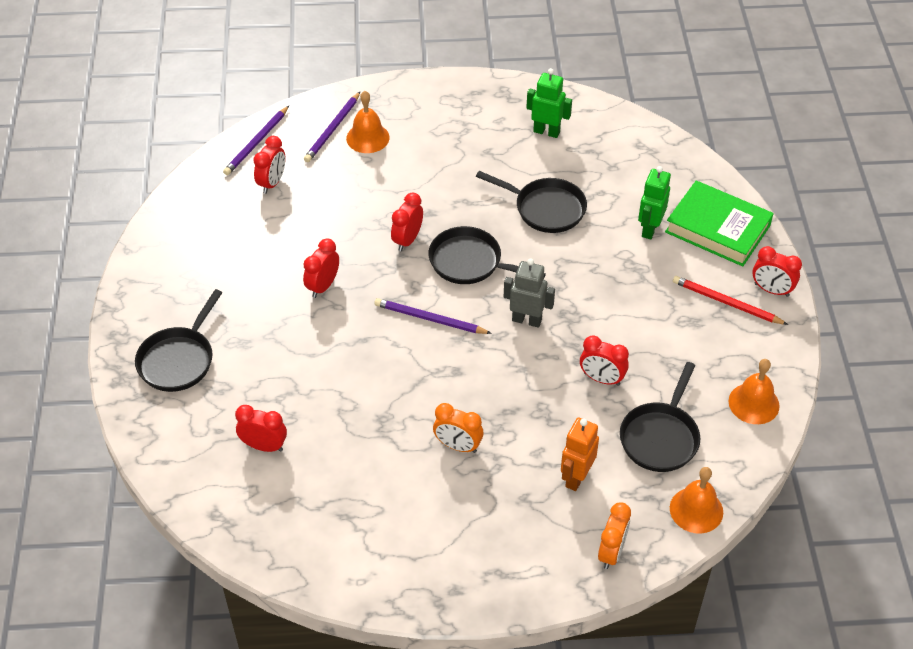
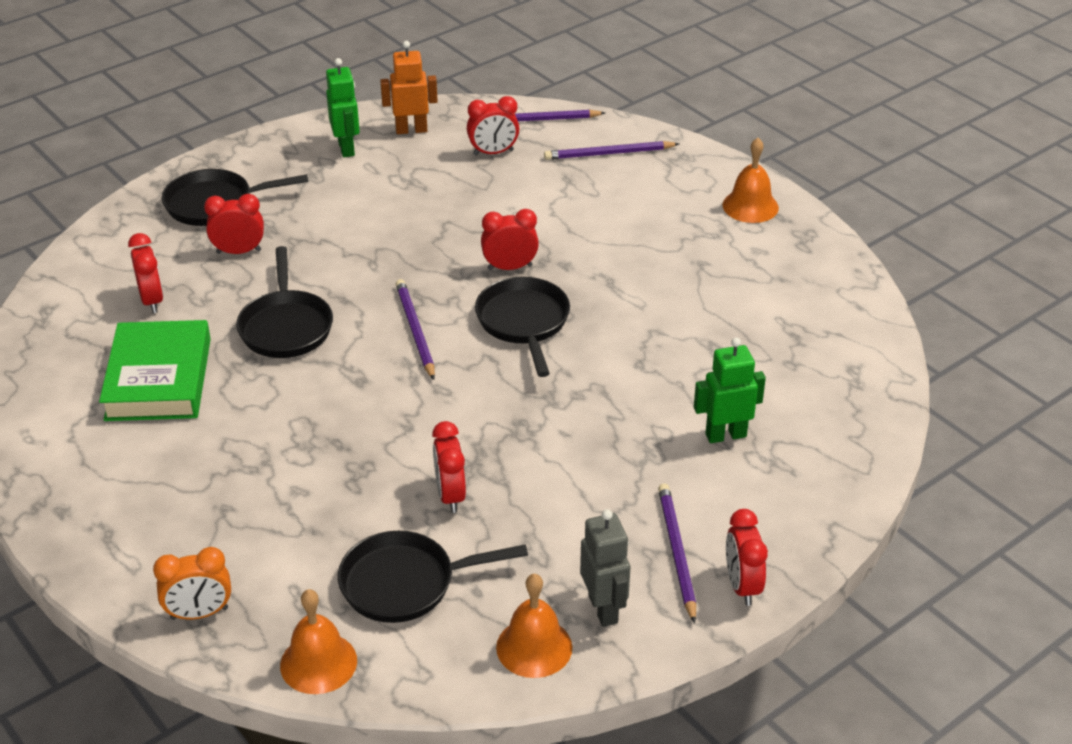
camera: 55 degrees right, 10 degrees down
red clock [303,238,339,298] -> red clock moved to [204,194,264,254]
orange bell [346,91,390,153] -> orange bell moved to [723,138,779,223]
orange clock [433,403,483,453] -> none
black pan [476,171,587,233] -> black pan moved to [236,246,333,358]
grey robot [504,258,555,328] -> grey robot moved to [580,509,630,627]
green robot [526,68,572,138] -> green robot moved to [326,58,360,157]
orange robot [561,418,599,491] -> orange robot moved to [380,41,438,134]
green book [665,180,774,267] -> green book moved to [99,320,211,421]
red pencil [673,276,788,325] -> purple pencil [658,483,696,624]

